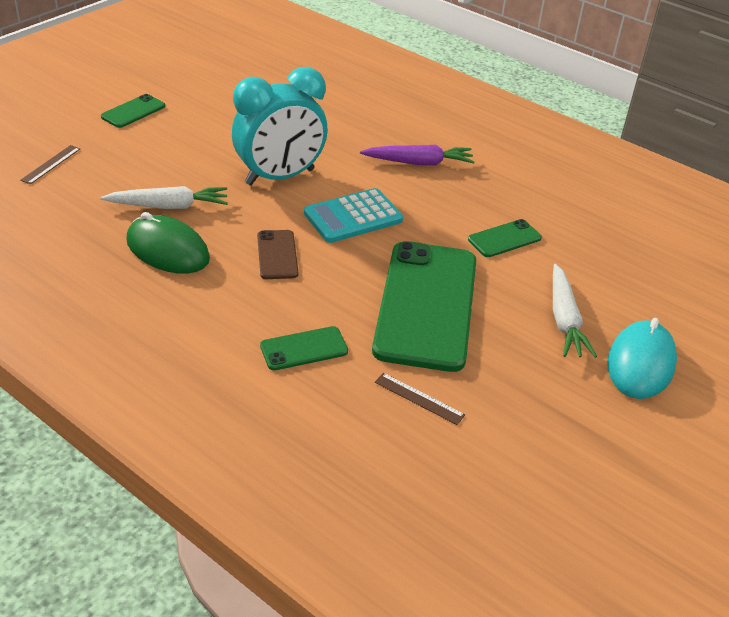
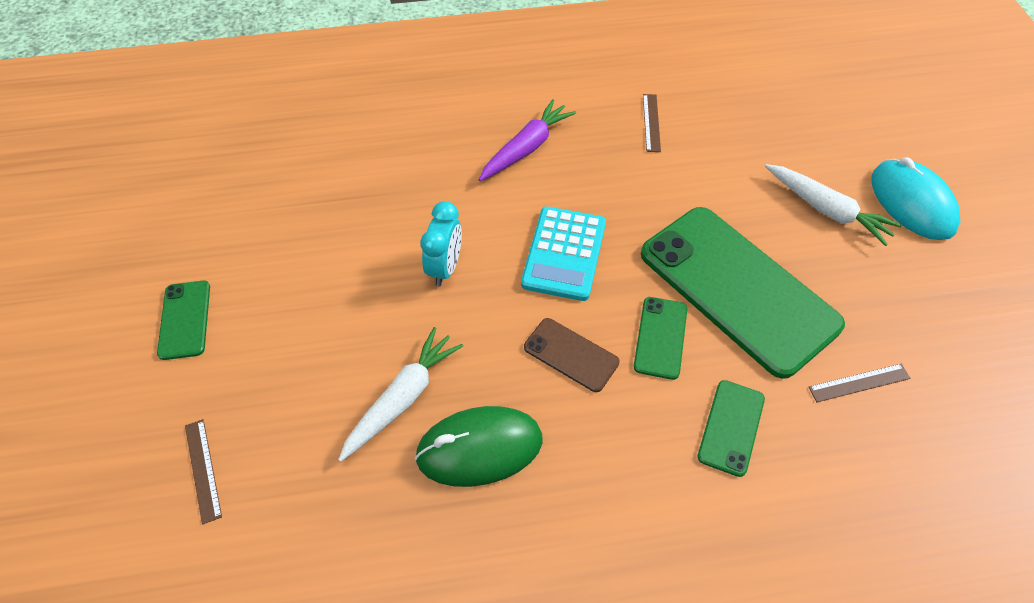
camera: 45 degrees left, 15 degrees up
turquoise clock [232,67,328,186] -> turquoise clock [421,201,462,286], size x0.52
green phone [468,219,542,257] -> green phone moved to [634,297,687,380]
none -> brown ruler [643,94,661,152]

